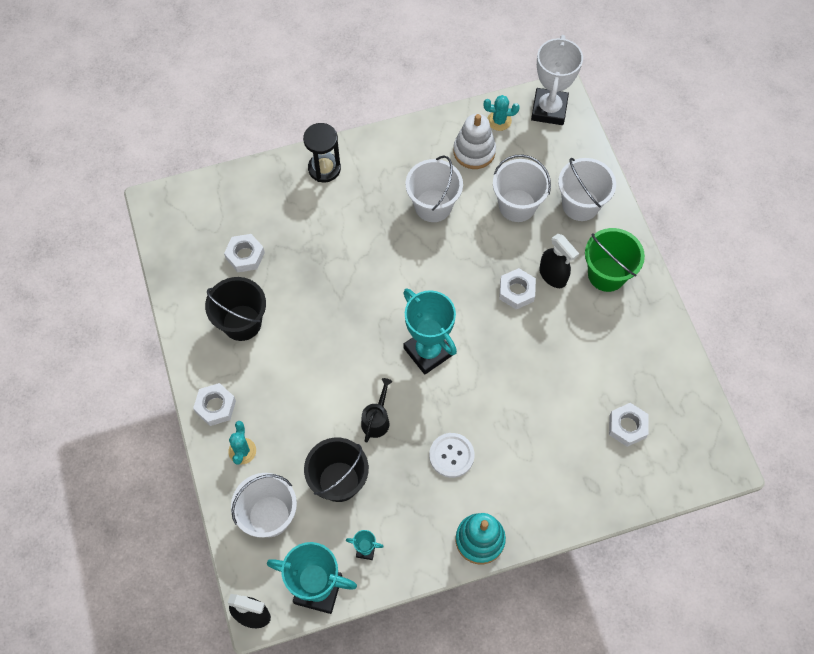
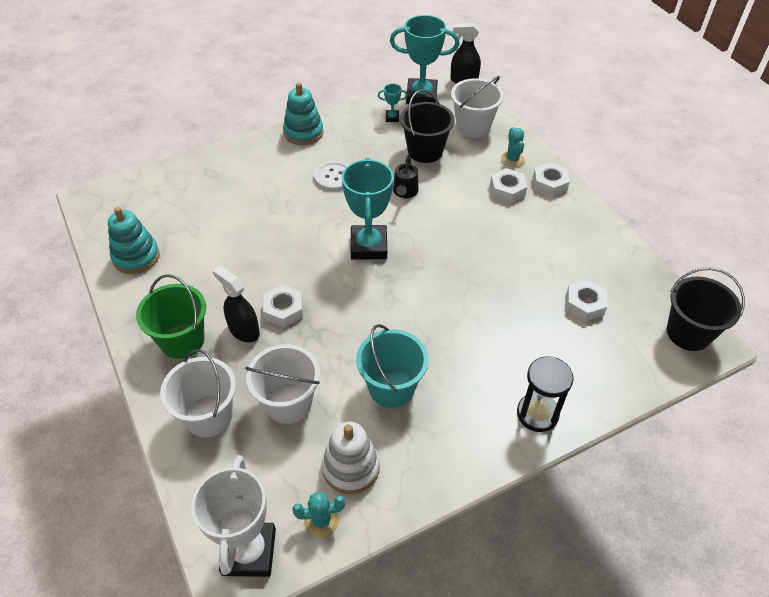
camera: 170 degrees right, 15 degrees down
black bucket [205,277,266,341] -> black bucket moved to [667,267,745,351]
turquoise trophy [403,289,457,375] -> turquoise trophy turned 45 degrees clockwise [342,158,394,260]
white bucket [406,156,463,222] -> turquoise bucket [356,324,429,408]
white nut [609,403,649,447] -> white nut moved to [490,168,527,203]
none -> turquoise stacking toy [108,207,160,274]

